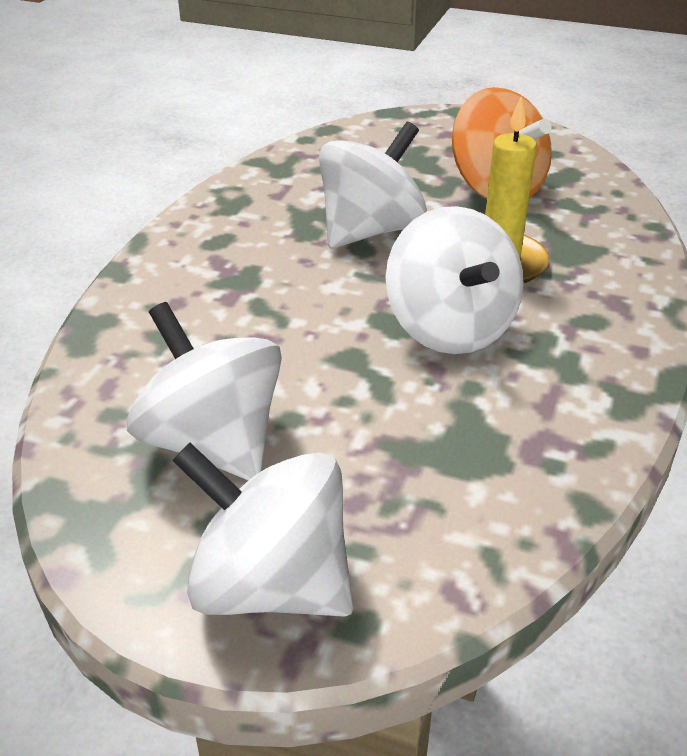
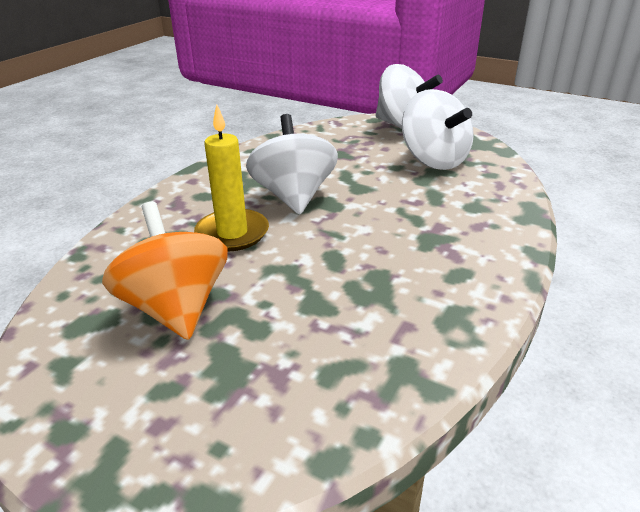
camera: 170 degrees left, 5 degrees down
white spinning top [319,122,427,249] -> none

